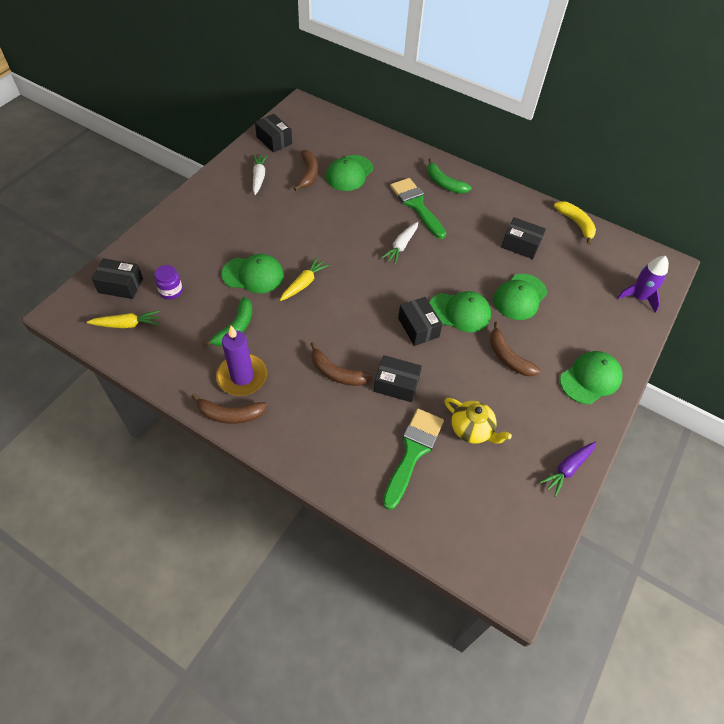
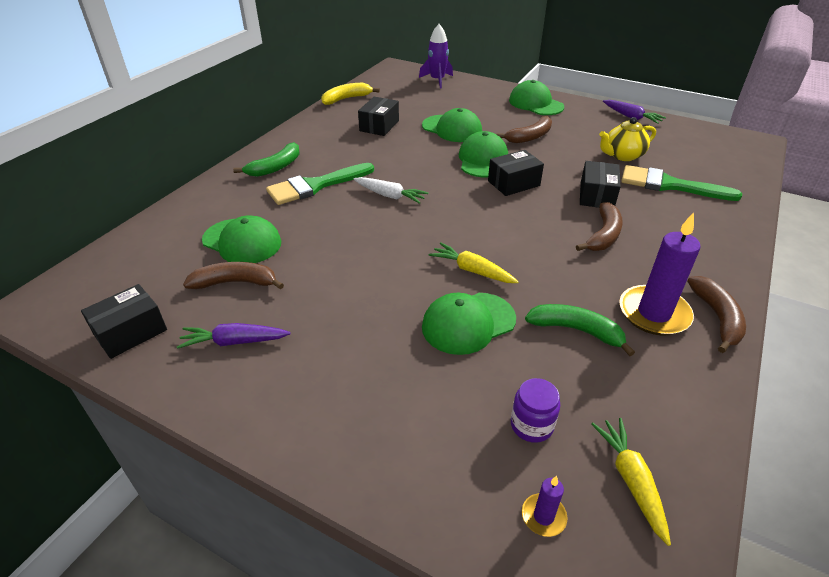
camera: 90 degrees left, 15 degrees down
black box [92,258,143,299] -> purple candle [522,476,567,537]
green cap [221,254,284,293] -> green cap turned 120 degrees counterclockwise [422,293,516,355]
white carrot [253,155,268,195] -> purple carrot [177,323,291,349]
yellow teapot [444,398,512,444] -> yellow teapot turned 150 degrees counterclockwise [599,117,656,161]

